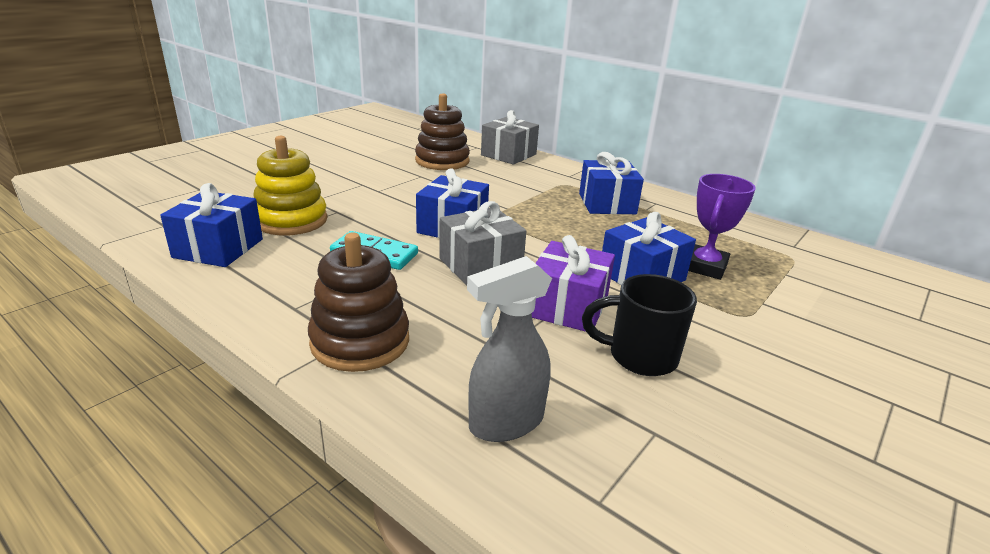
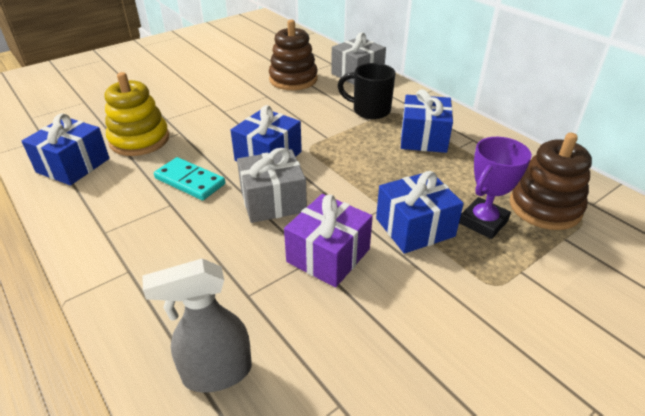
camera: 15 degrees right, 10 degrees up
brown stacking toy [308,233,409,372] -> brown stacking toy moved to [510,133,592,230]
black mug [582,274,697,376] -> black mug moved to [337,63,396,119]

